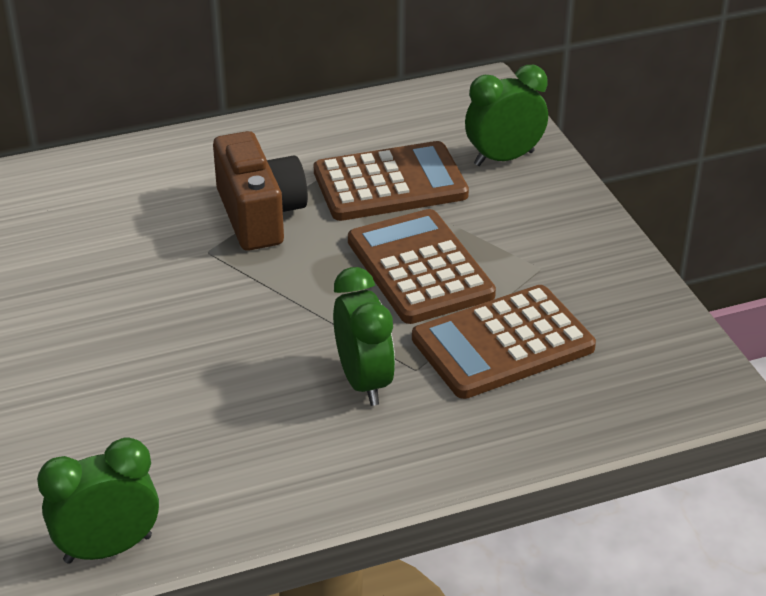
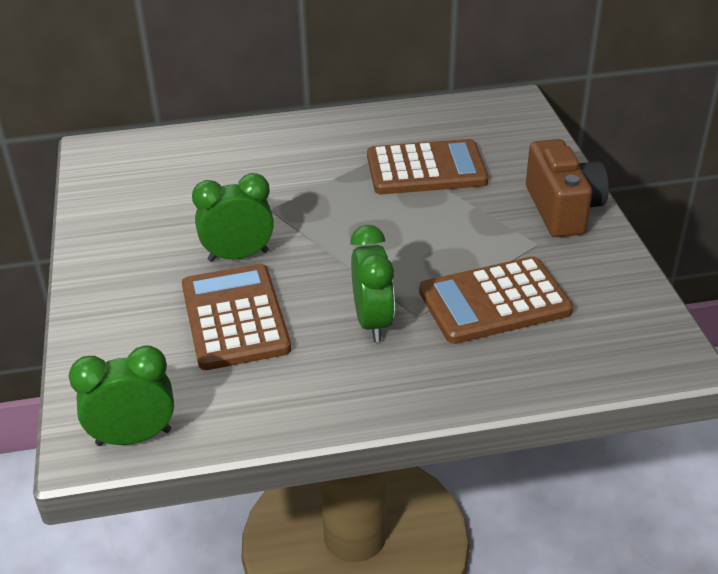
camera: 10 degrees right, 0 degrees up
brown camera [213,131,308,251] -> brown camera moved to [526,139,609,237]
brown calculator [348,209,496,324] -> brown calculator moved to [182,264,291,370]
green clock [465,65,548,166] -> green clock moved to [192,173,274,262]

